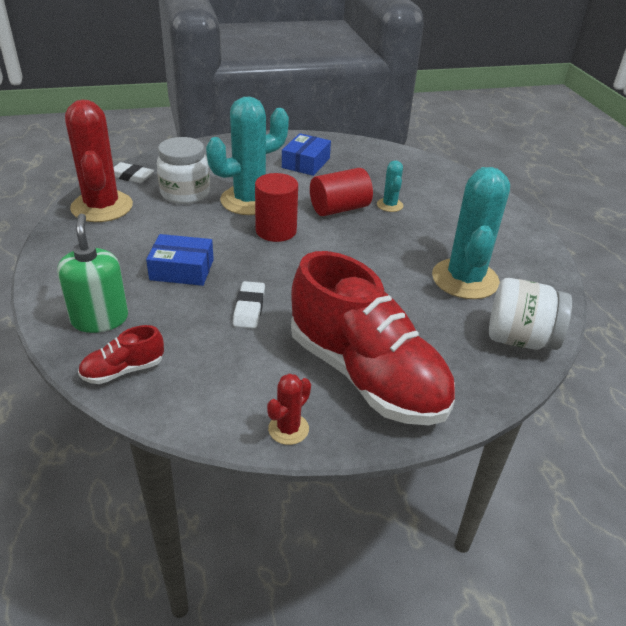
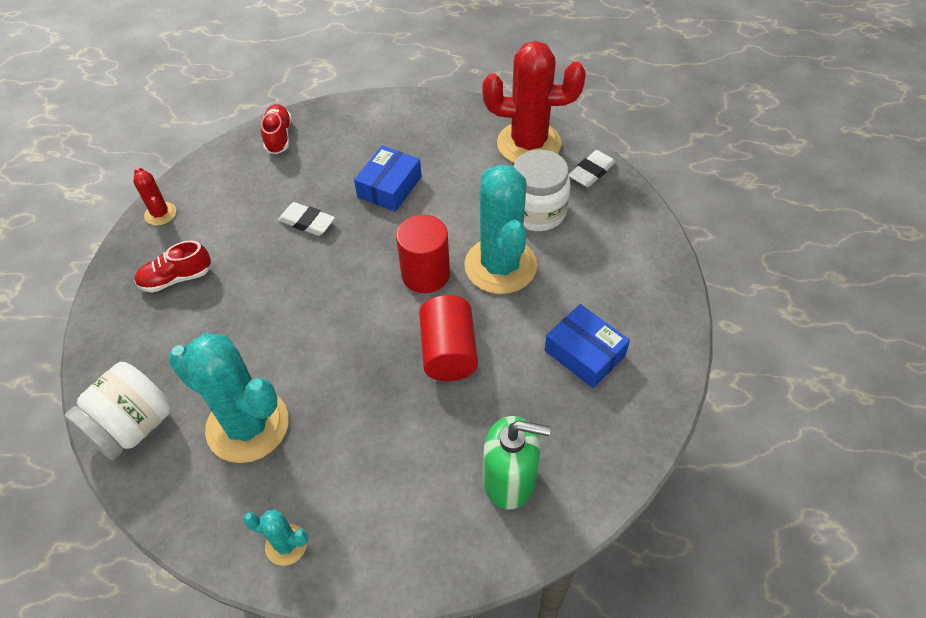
camera: 115 degrees right, 15 degrees up
green soap dispenser [57,214,128,333] -> green soap dispenser moved to [483,416,551,509]
red shoe [291,251,455,425] -> red shoe [135,241,211,293], size x0.42
turquoise cactus [377,160,403,212] -> turquoise cactus moved to [243,509,308,566]

